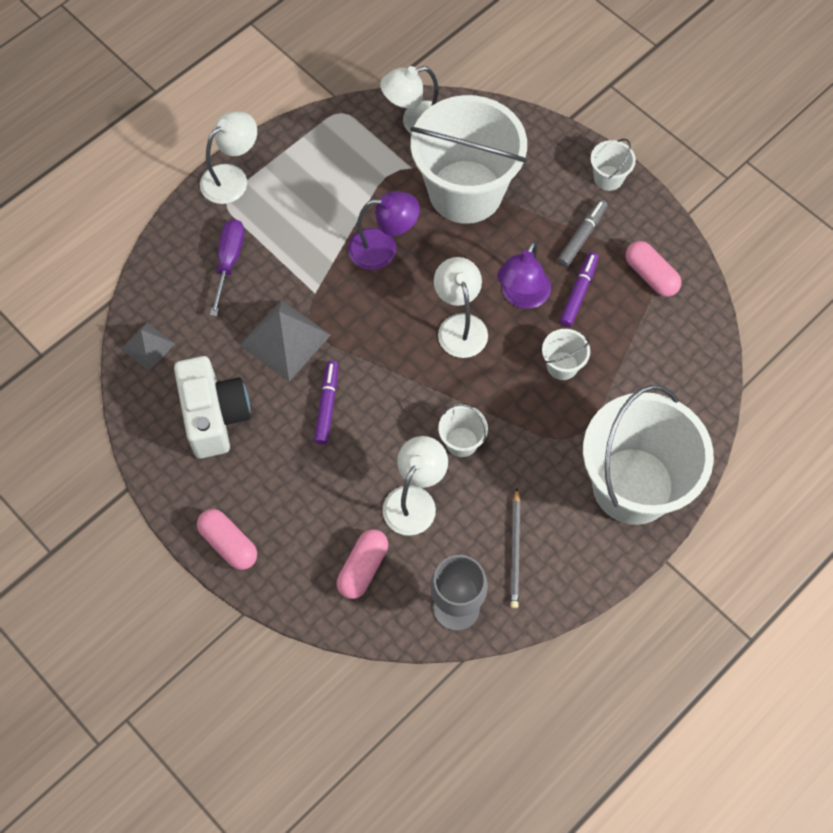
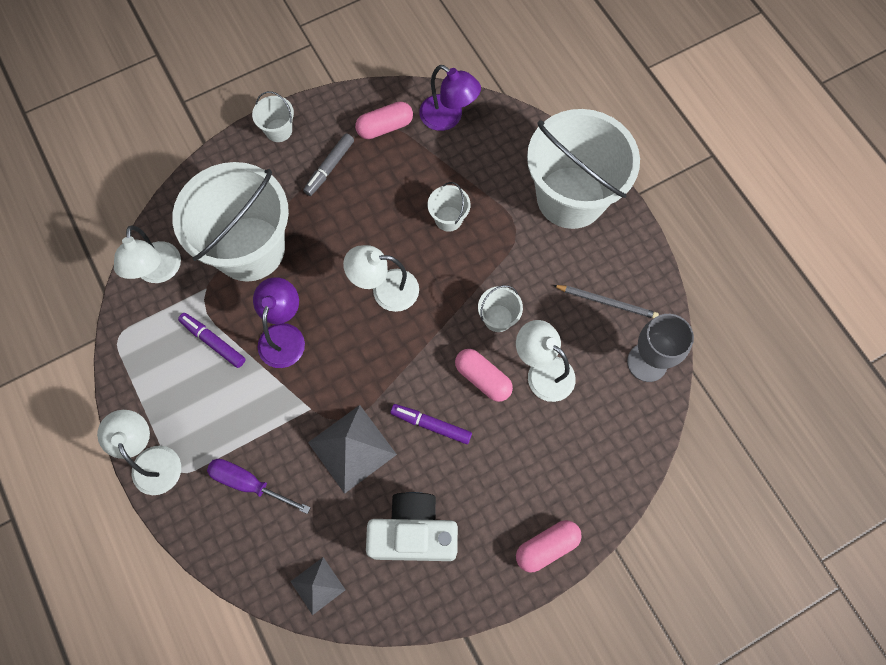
camera: 75 degrees left, 5 degrees up
pink capsule [337,529,388,599] -> pink capsule moved to [455,349,513,402]
purple lamp [497,241,551,309] -> purple lamp moved to [419,65,481,131]
grey marker [557,199,607,267] -> grey marker turned 105 degrees counterclockwise [303,133,354,196]
purple marker [560,252,599,327] -> purple marker moved to [178,313,246,368]

